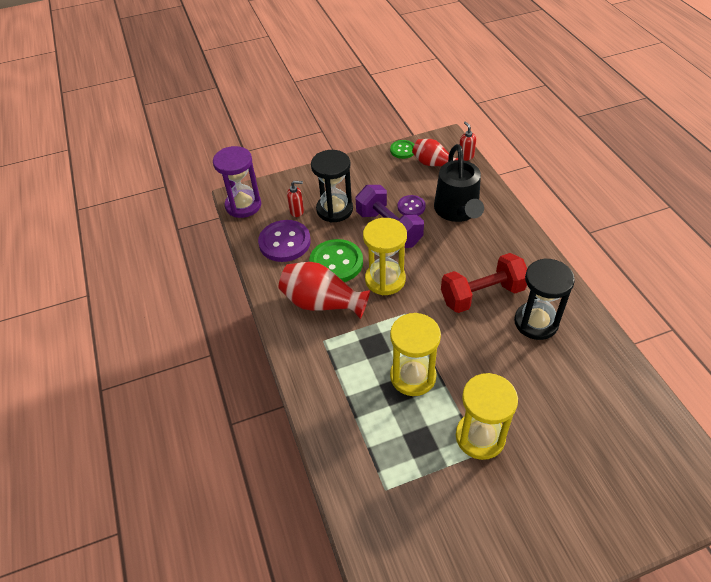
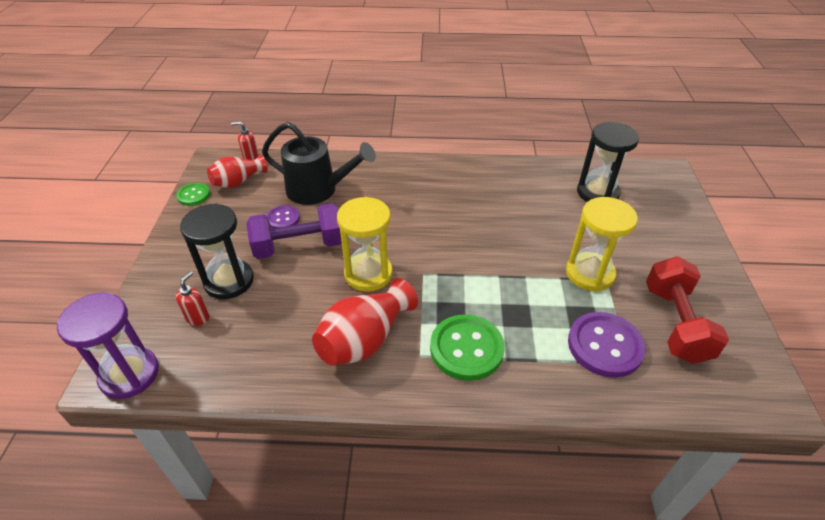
camera: 70 degrees left, 5 degrees down
purple button [258,220,311,262] -> purple button moved to [568,312,646,378]
green button [309,239,363,282] -> green button moved to [430,314,505,381]
yellow hourglass [390,313,441,396] -> none
red dumbbell [441,253,527,313] -> red dumbbell moved to [646,256,729,364]
black hourglass [514,258,575,340] -> black hourglass moved to [577,122,639,202]

